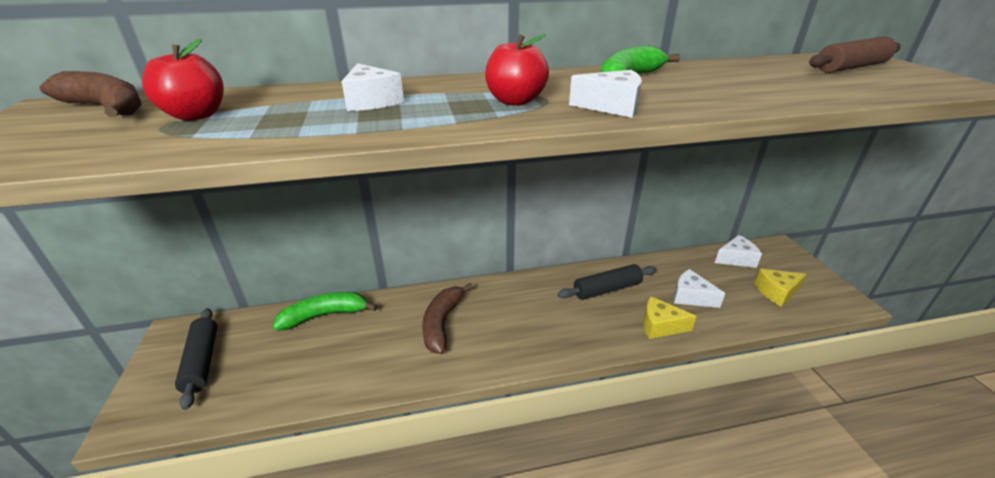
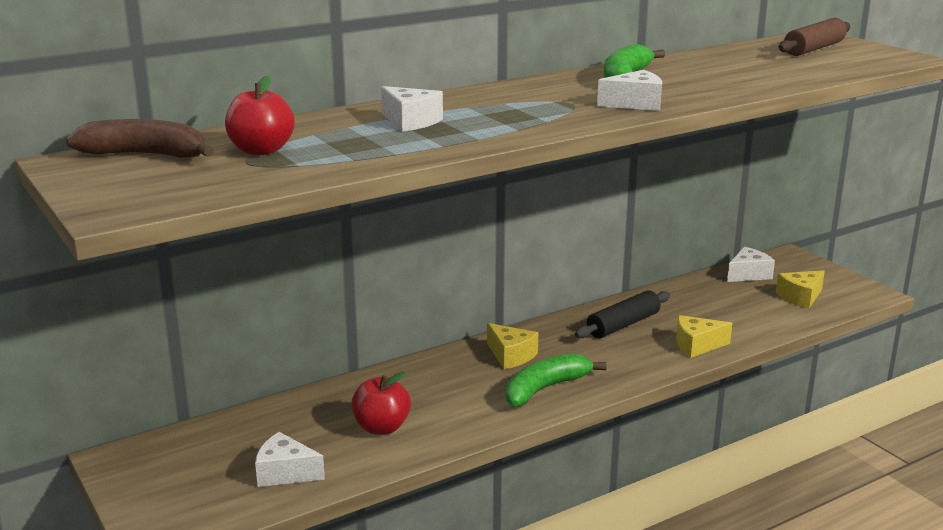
camera: 20 degrees left, 10 degrees down
black rolling pin [175,308,217,410] -> none
green banana [273,292,377,331] -> green banana moved to [506,353,607,407]
brown banana [422,283,473,354] -> none
red apple [485,34,549,106] -> red apple moved to [351,372,411,435]
white cheese [674,269,725,308] -> white cheese moved to [255,432,325,487]
none -> yellow cheese [487,323,538,369]

